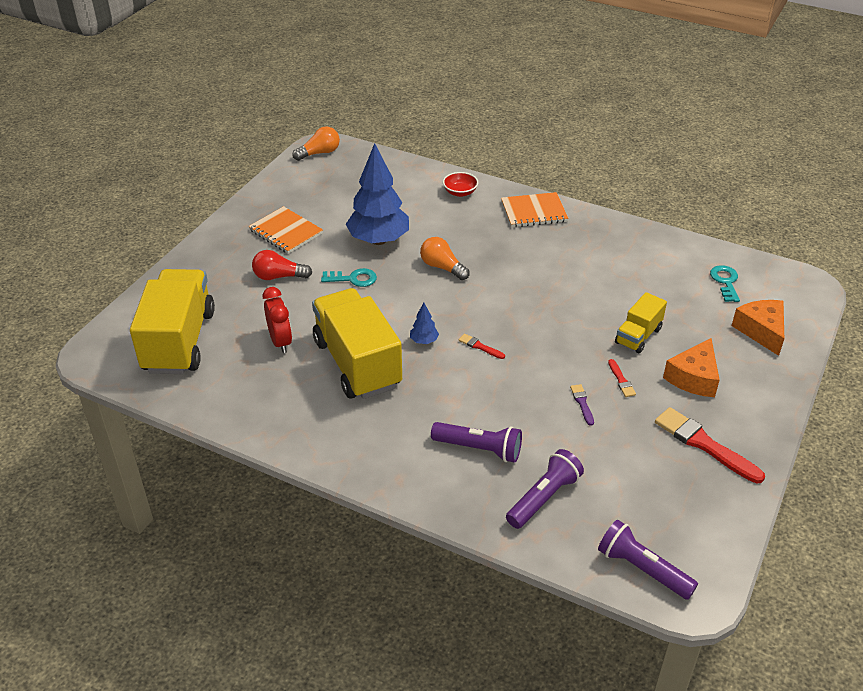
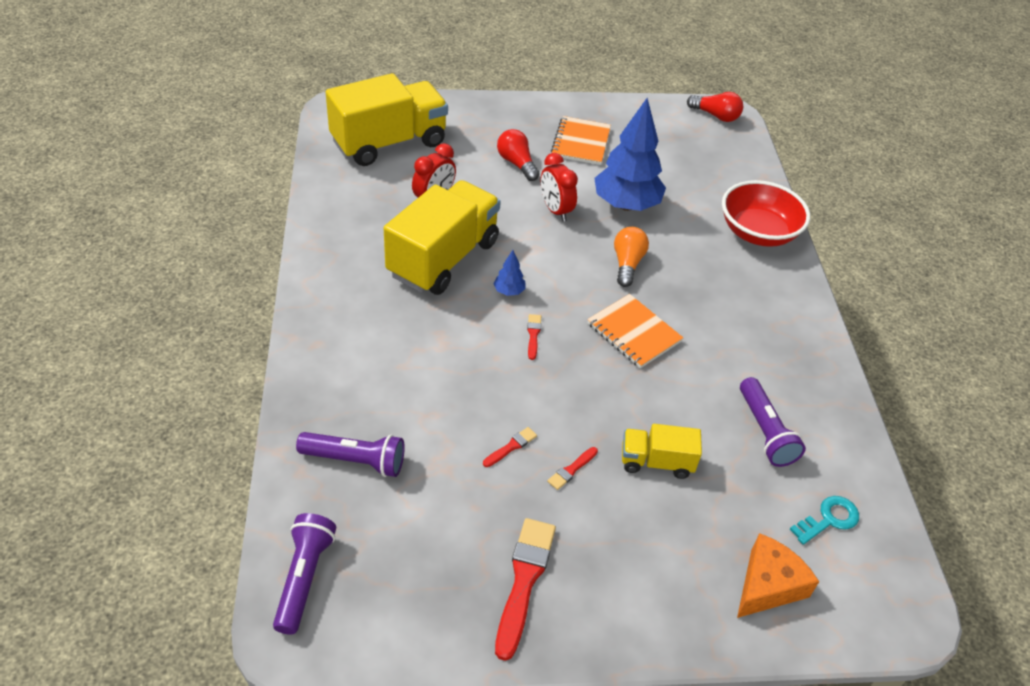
camera: 55 degrees right, 5 degrees up
orange light bulb [292,126,340,161] -> red light bulb [687,92,743,122]
turquoise key [321,268,377,287] -> red clock [541,153,578,221]
purple flashlight [431,422,522,463] -> purple flashlight moved to [740,377,806,467]
red bowl [443,172,478,197] -> red bowl [722,180,810,247], size x2.02
orange notebook [501,192,568,227] -> orange notebook moved to [587,294,683,368]
purple brush [570,384,594,426] -> red brush [483,427,537,467]
orange cheese [663,338,720,397] -> none

